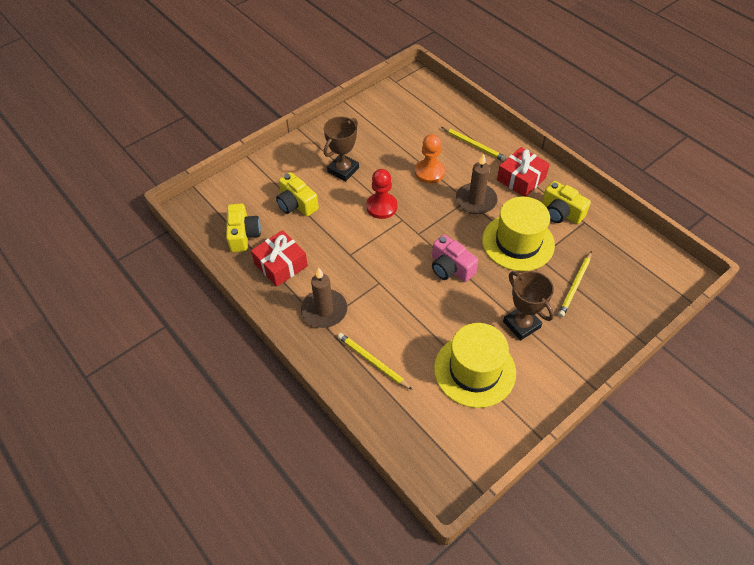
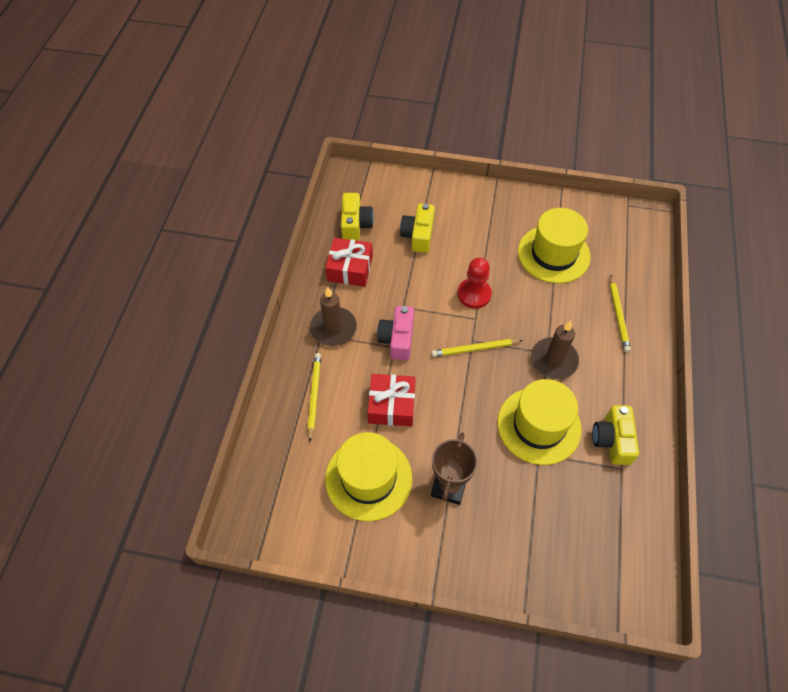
camera: 50 degrees right, 5 degrees up
yellow camera [226,203,261,252] -> yellow camera turned 45 degrees counterclockwise [341,193,374,241]
brown trophy [324,117,359,181] -> none
orange pawn [415,134,445,184] -> none
pink camera [432,234,478,282] -> pink camera moved to [377,306,414,360]
red gift [497,147,550,197] -> red gift moved to [368,374,416,427]
yellow pencil [558,251,592,317] -> yellow pencil moved to [431,339,523,357]
none -> yellow hat [518,208,591,283]

